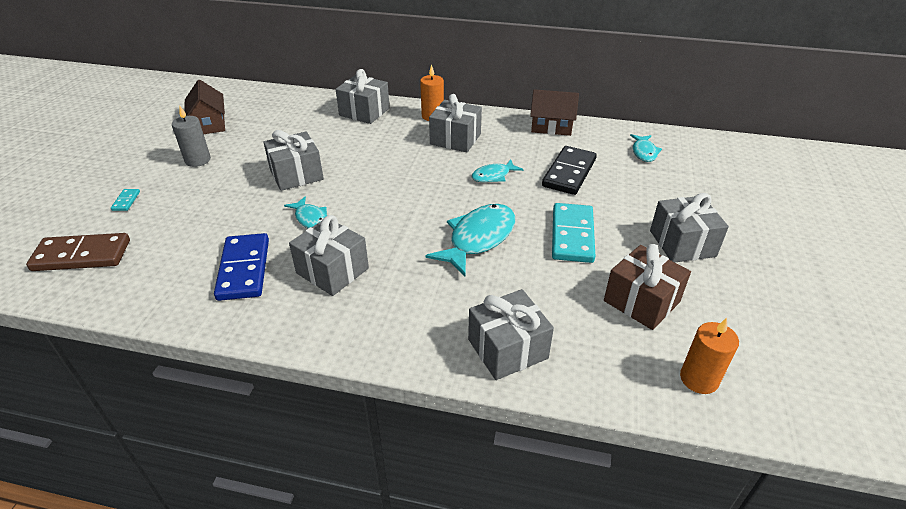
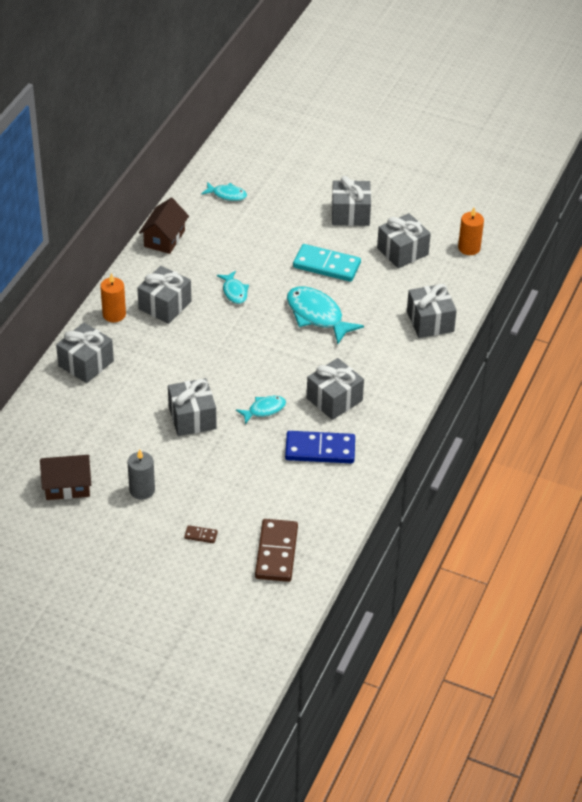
camera: 80 degrees left, 5 degrees up
turquoise domino [111,189,140,211] -> brown domino [184,525,218,543]
black domino [542,146,597,195] -> none
brown gift [604,244,691,330] -> grey gift [377,213,431,268]

